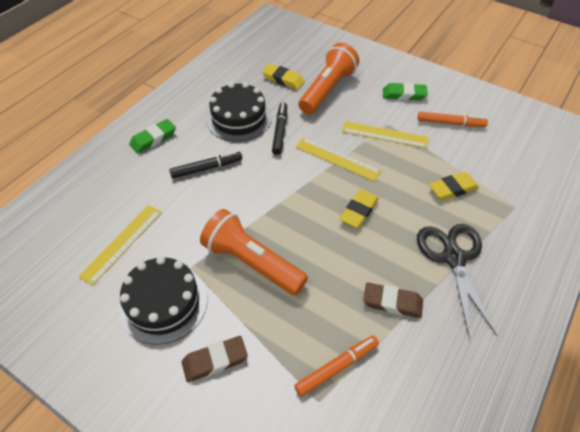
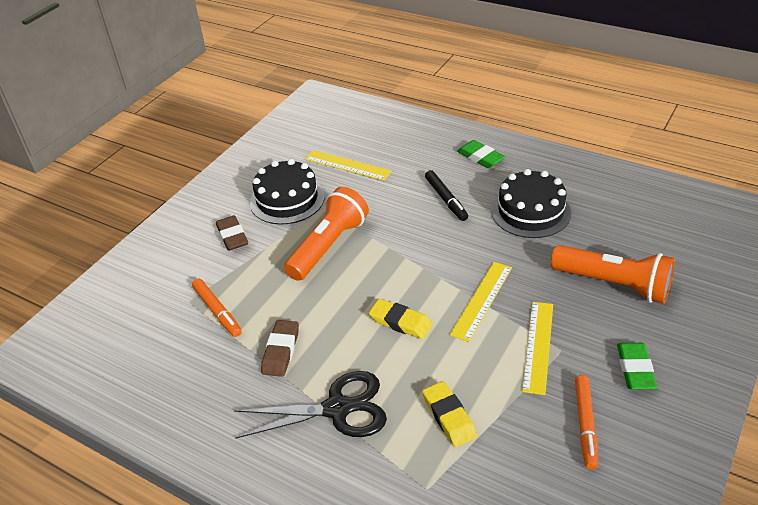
camera: 90 degrees right, 10 degrees down
yellow eraser [262,64,305,90] -> none
black marker [272,102,287,155] -> none

